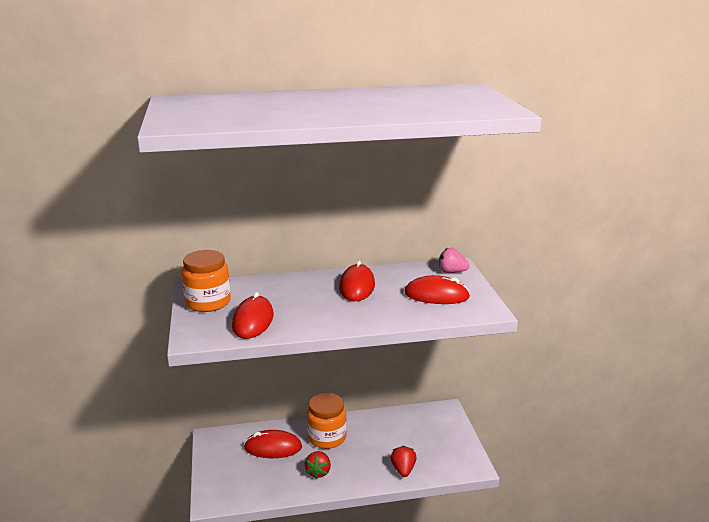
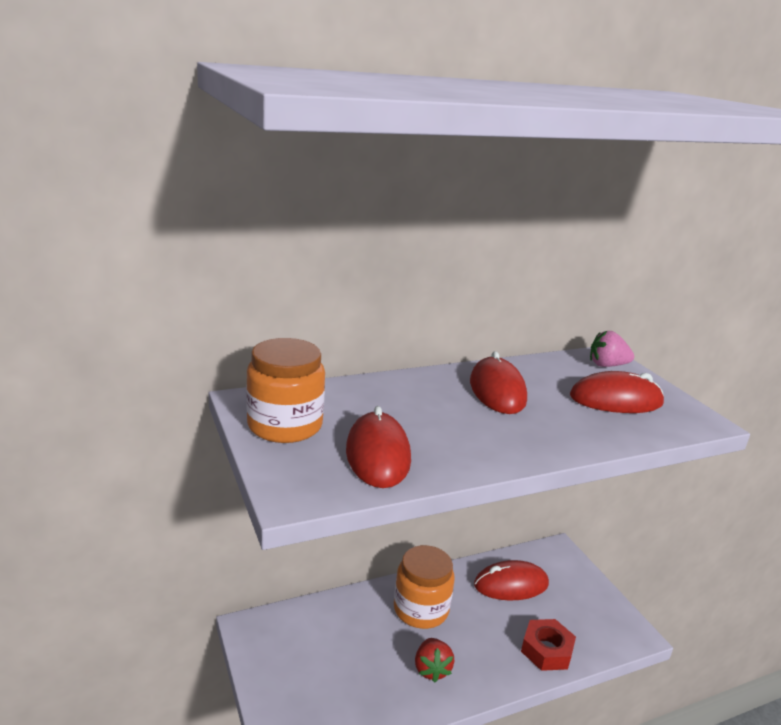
camera: 15 degrees left, 0 degrees up
red mouse [244,430,302,458] -> red mouse moved to [474,560,549,601]
red strawberry [391,446,417,477] -> red nut [521,619,576,671]

